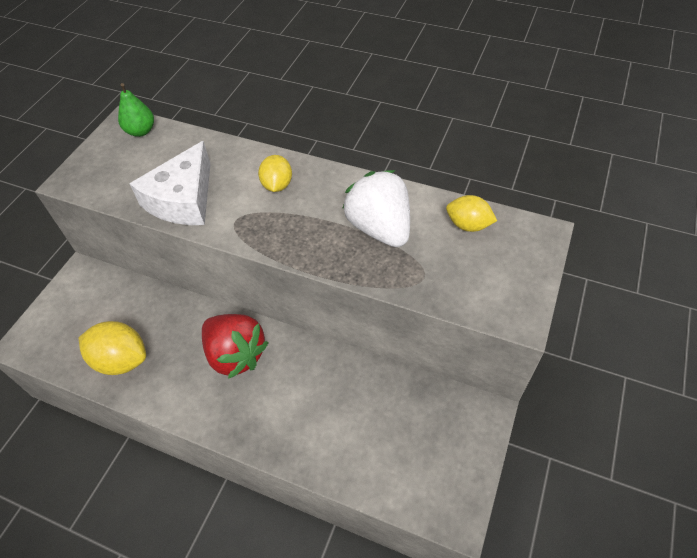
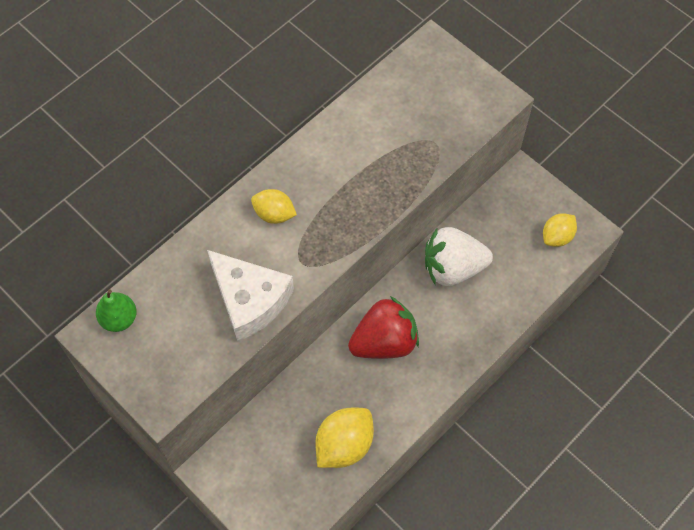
camera: 70 degrees left, 10 degrees up
white strawberry [342,170,410,247] -> white strawberry moved to [425,227,493,286]
yellow lemon [446,195,497,232] -> yellow lemon moved to [543,213,577,247]

